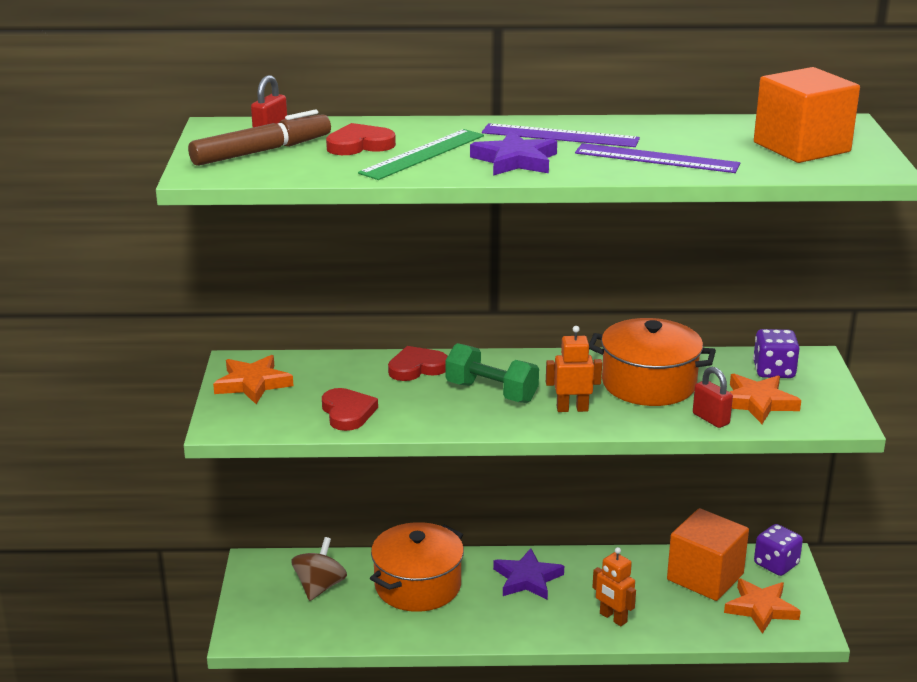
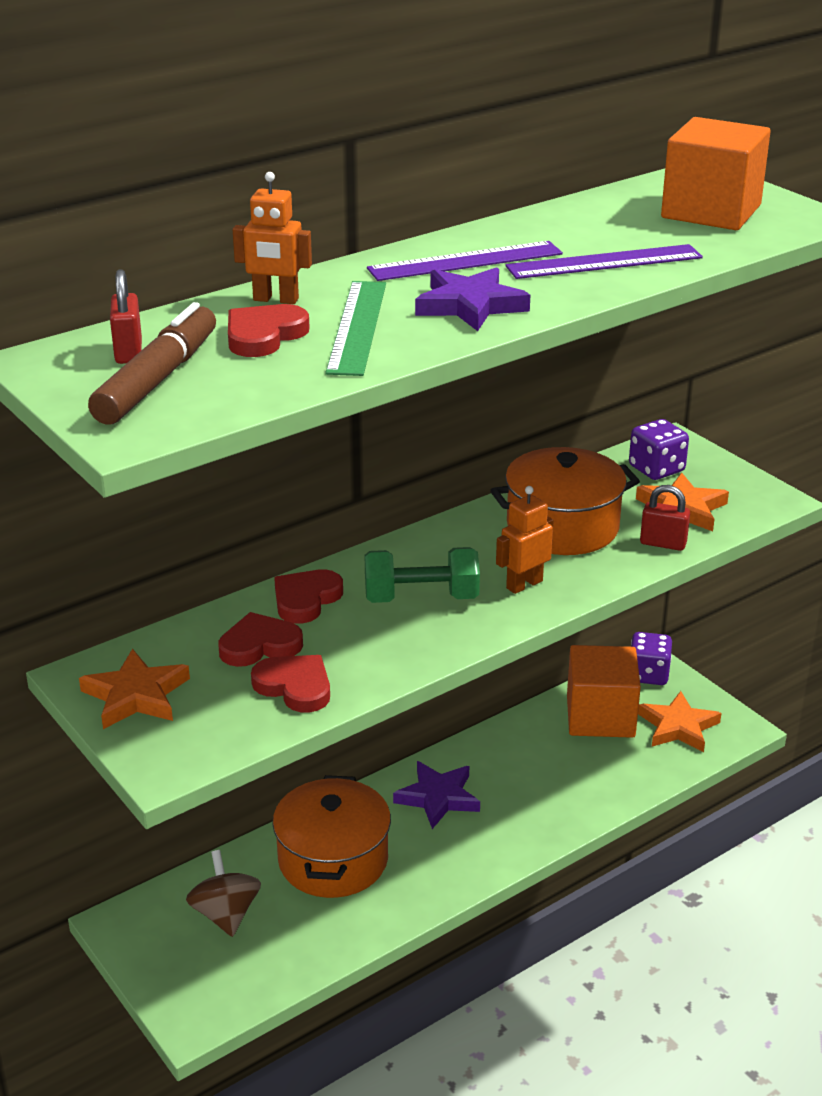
camera: 35 degrees left, 5 degrees up
orange robot [592,547,636,626] -> orange robot moved to [233,172,312,304]
none -> red heart [218,612,303,667]

